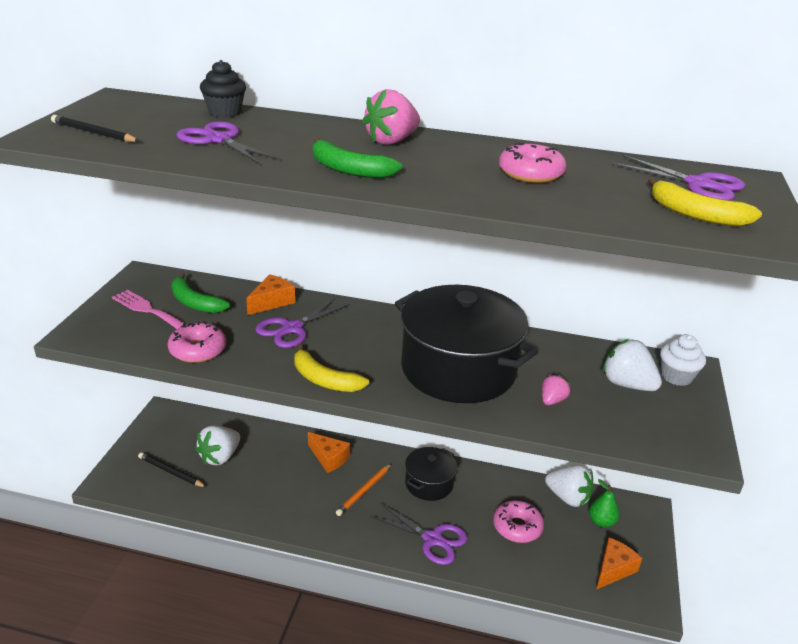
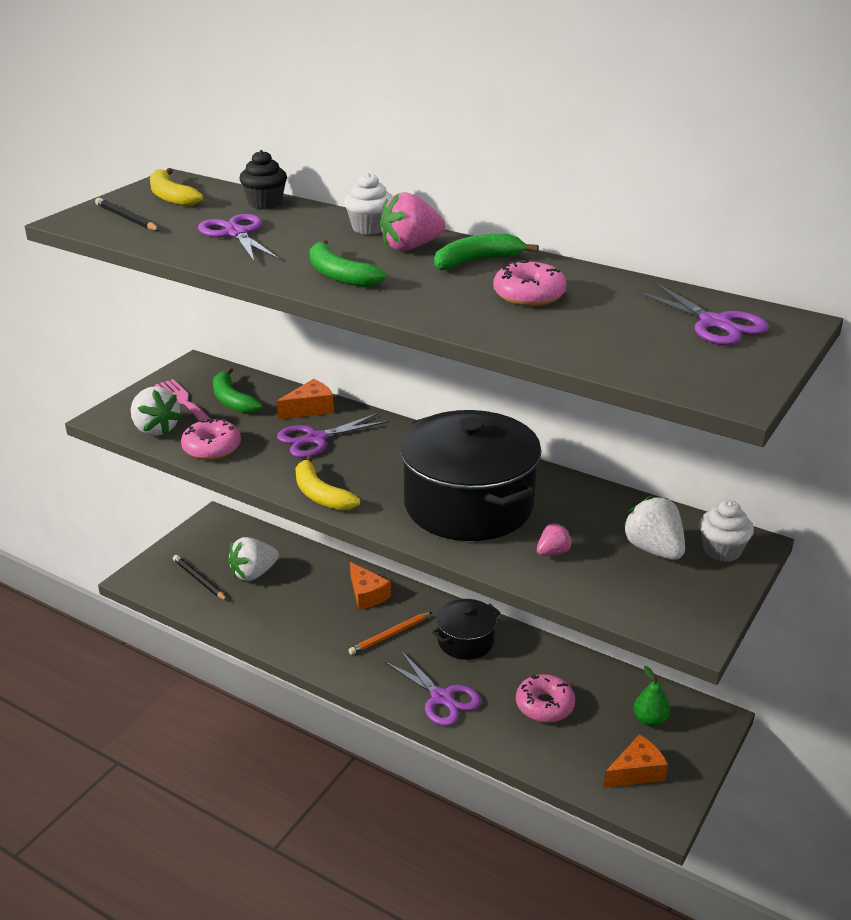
camera: 20 degrees right, 0 degrees up
white strawberry [545,465,594,507] -> white strawberry moved to [131,386,182,436]
yellow banana [648,177,762,227] -> yellow banana moved to [150,168,203,207]
none -> white cupcake [344,173,393,235]
none -> green banana [434,234,539,270]

